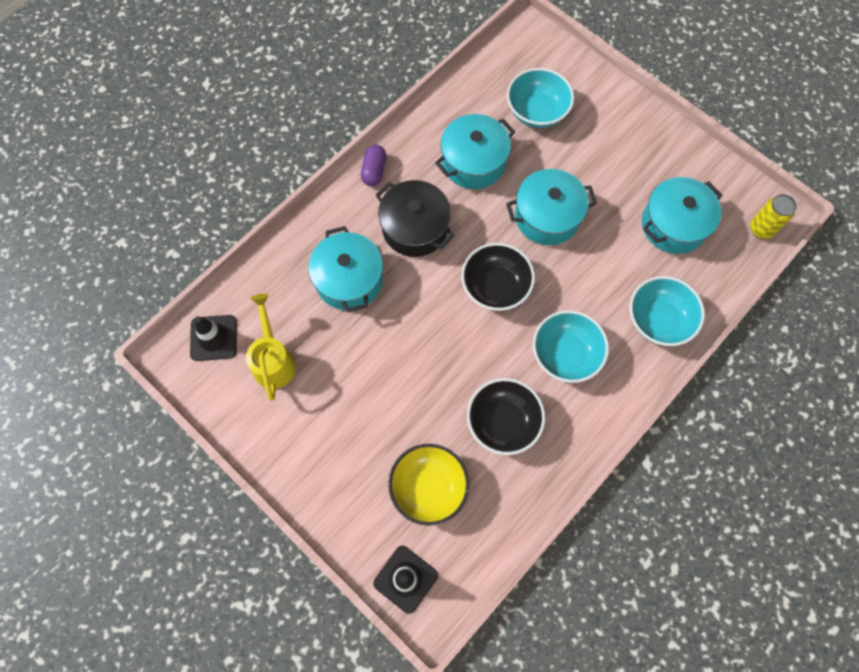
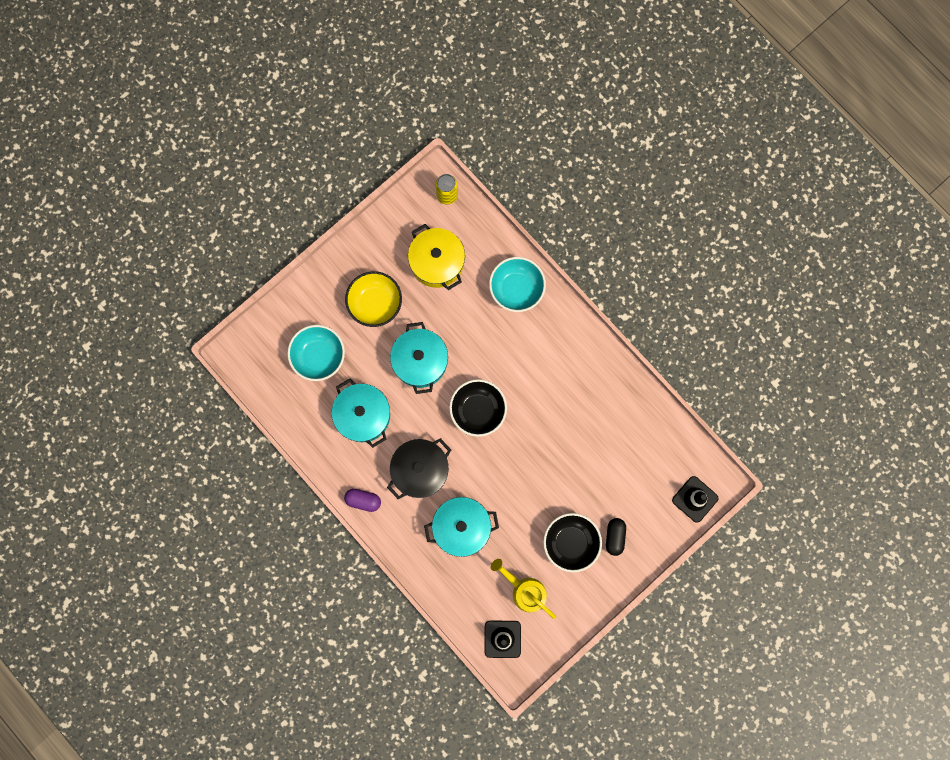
camera: 85 degrees left, 10 degrees up
yellow watering can [246,294,296,401] -> yellow watering can turned 45 degrees clockwise [491,559,556,619]
yellow bowl [388,444,469,526] -> yellow bowl moved to [345,271,402,327]
black bowl [467,378,545,455] -> black bowl moved to [543,513,602,572]
turquoise bowl [533,310,609,383] -> none
turquoise pot [642,177,722,254] -> yellow pot [408,224,465,290]
none -> black capsule [606,518,626,556]

